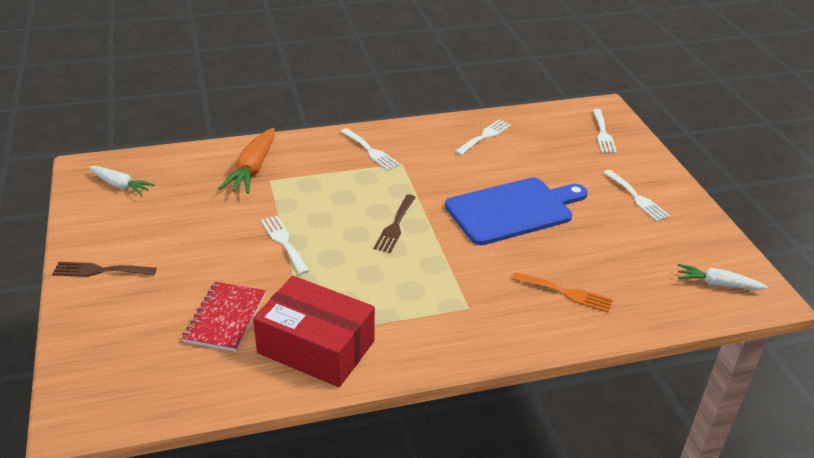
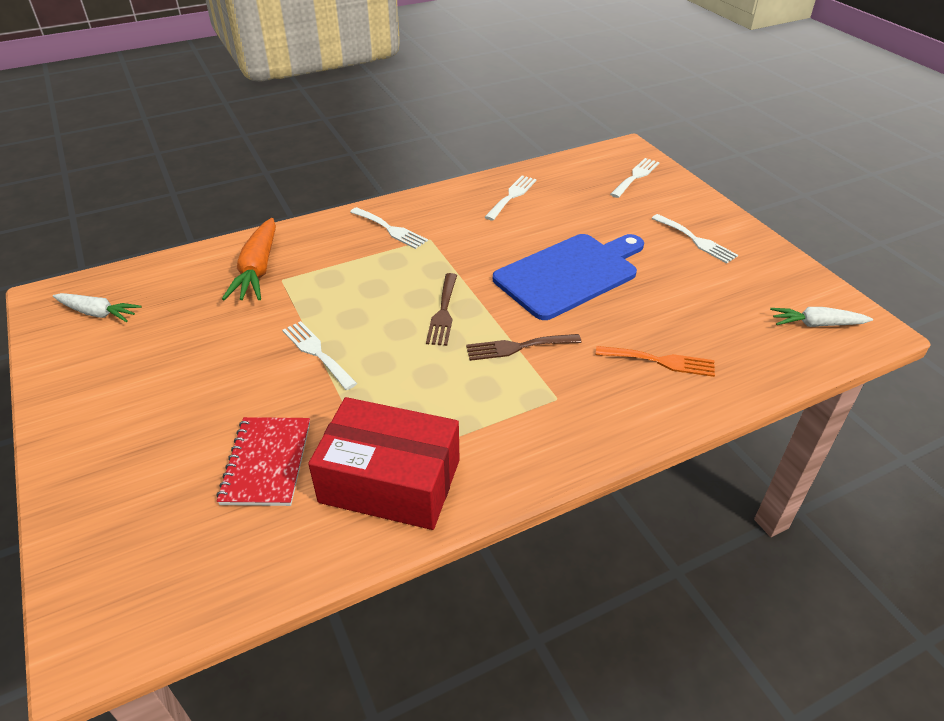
camera: 10 degrees left, 5 degrees up
brown fork [52,262,157,277] -> brown fork moved to [466,334,582,361]
white fork [593,109,617,153] -> white fork turned 135 degrees counterclockwise [610,158,660,198]

